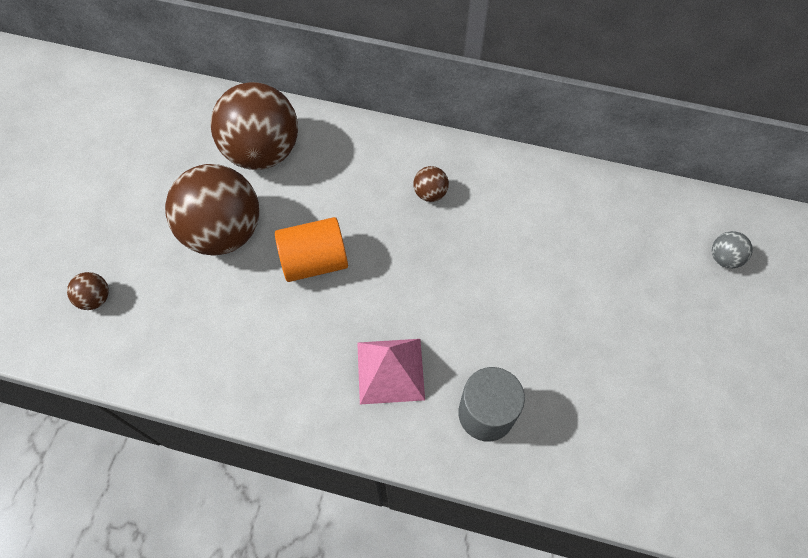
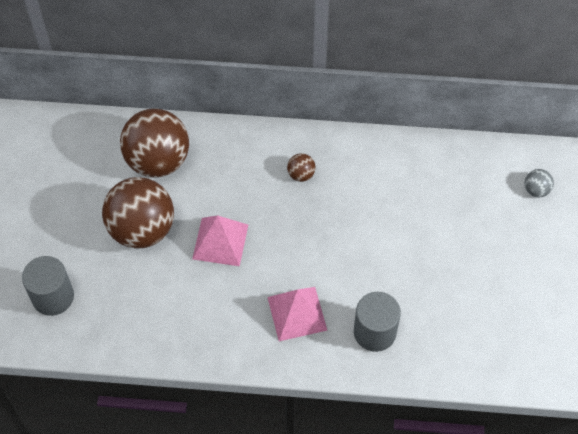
camera: 10 degrees left, 5 degrees down
brown ball [67,272,109,310] -> grey cylinder [22,256,74,316]
orange cylinder [275,217,348,282] -> pink pyramid [192,215,248,266]

